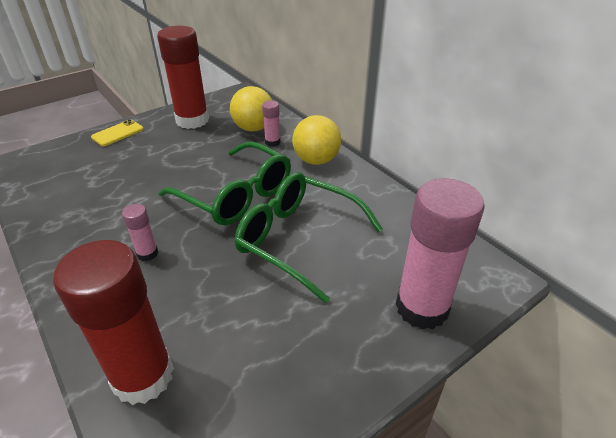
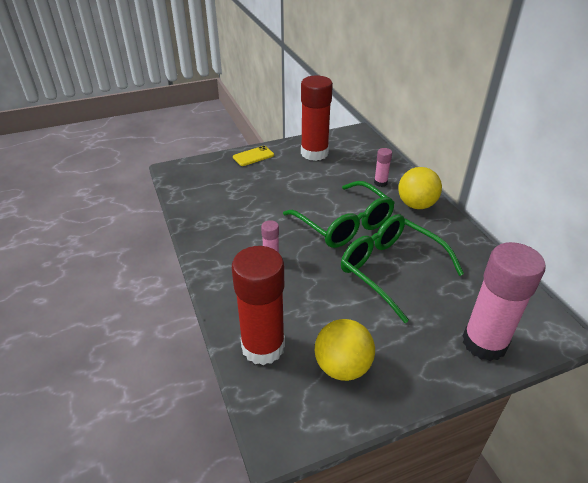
camera: 15 degrees right, 0 degrees up
yellow ball [230,86,272,132] -> yellow ball moved to [315,319,375,381]

